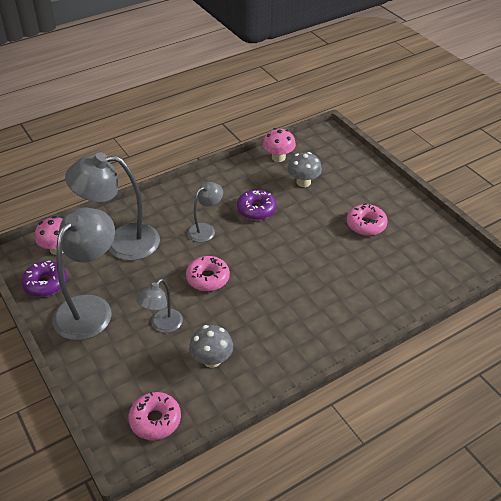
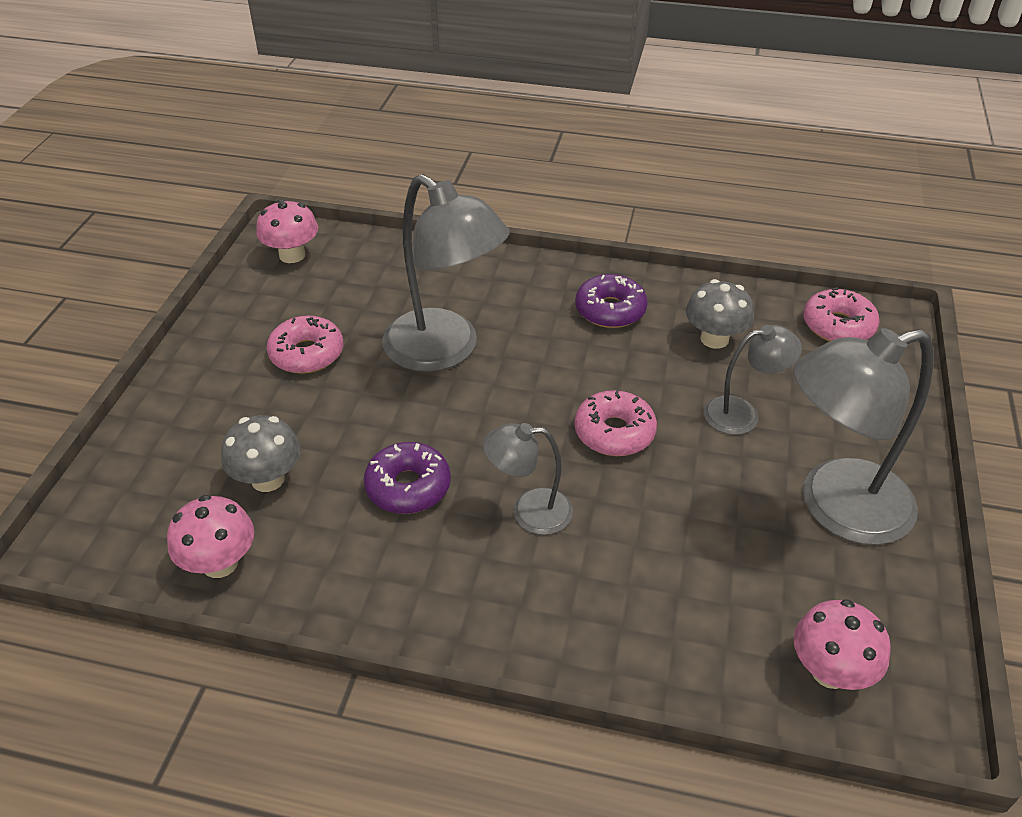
camera: 135 degrees left, 0 degrees up
purple donut [21,261,67,297] -> purple donut moved to [575,274,648,328]
grey lamp [65,152,160,261] -> grey lamp moved to [382,174,510,372]
none -> pink mushroom [256,199,318,263]

